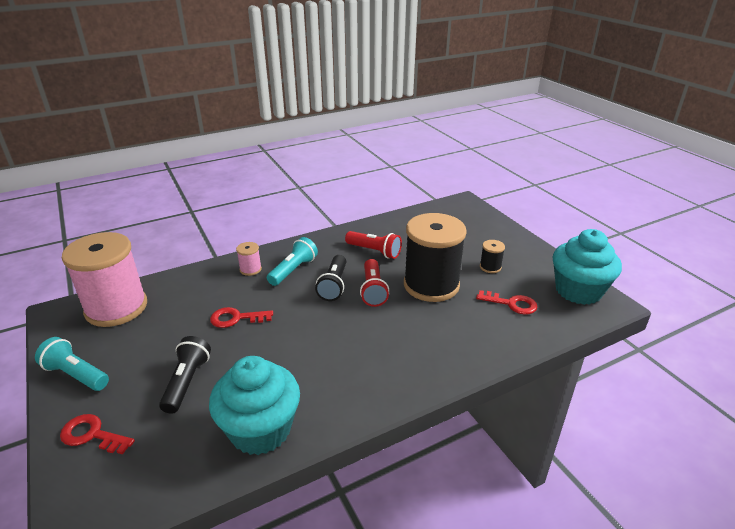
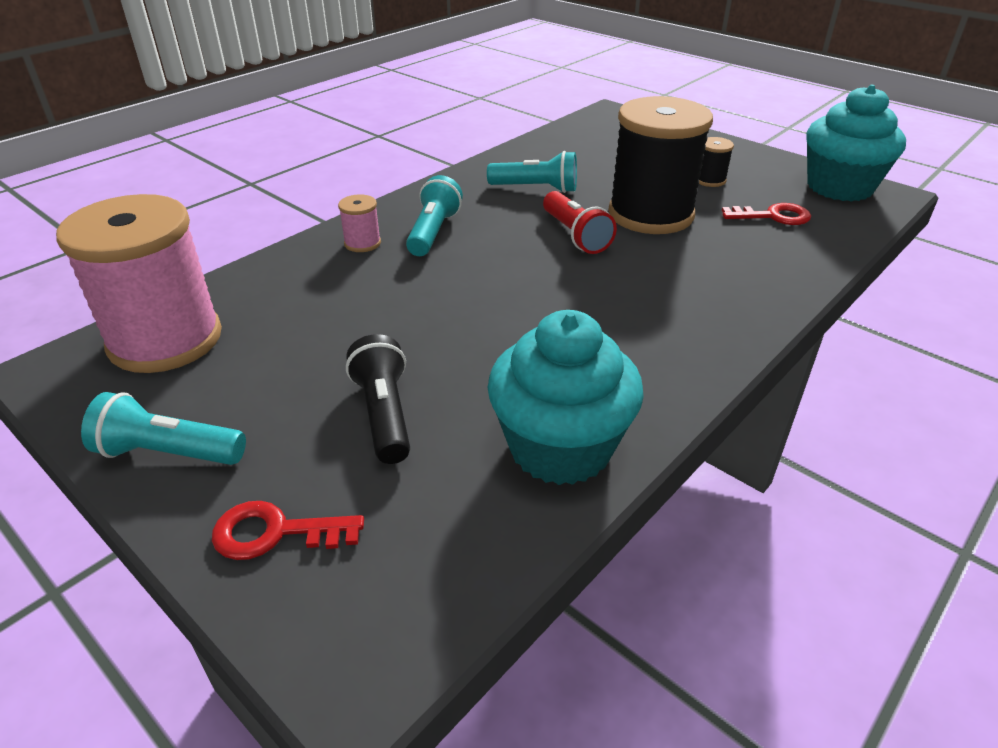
camera: 20 degrees left, 5 degrees up
red key [210,307,273,328] -> none
black flashlight [315,255,346,301] -> none
red flashlight [345,231,402,259] -> turquoise flashlight [487,151,577,193]

